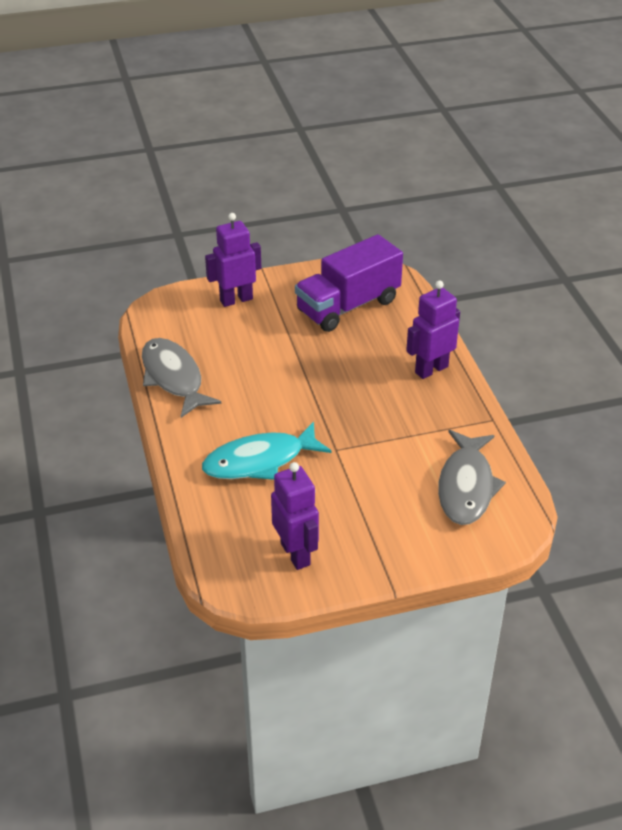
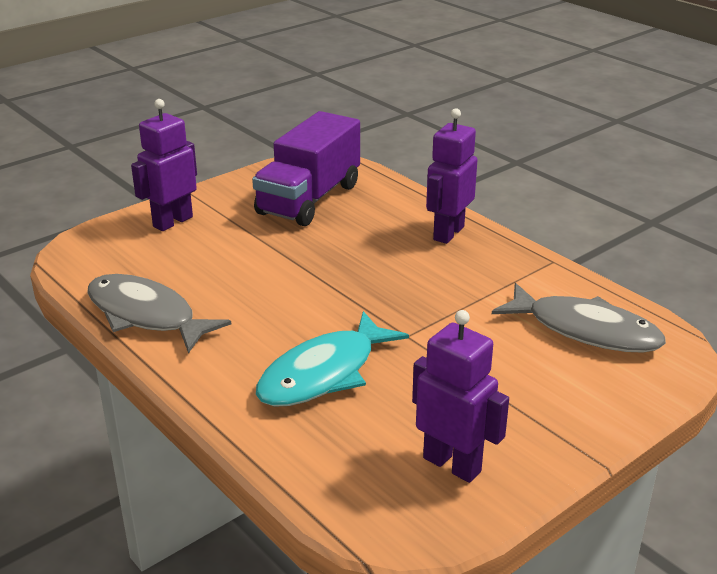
camera: 25 degrees left, 10 degrees down
grey fish [438,430,506,525] -> grey fish turned 45 degrees counterclockwise [492,283,666,353]

